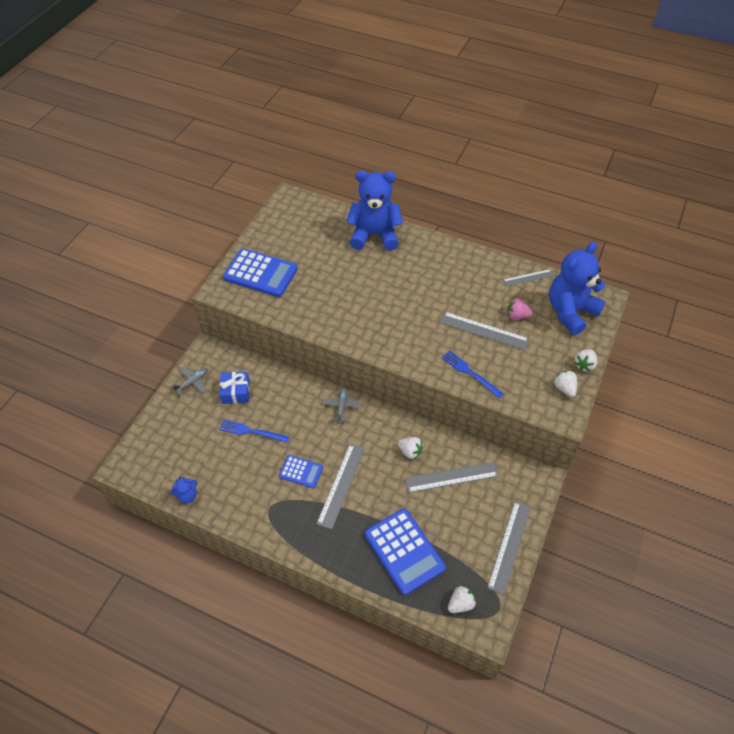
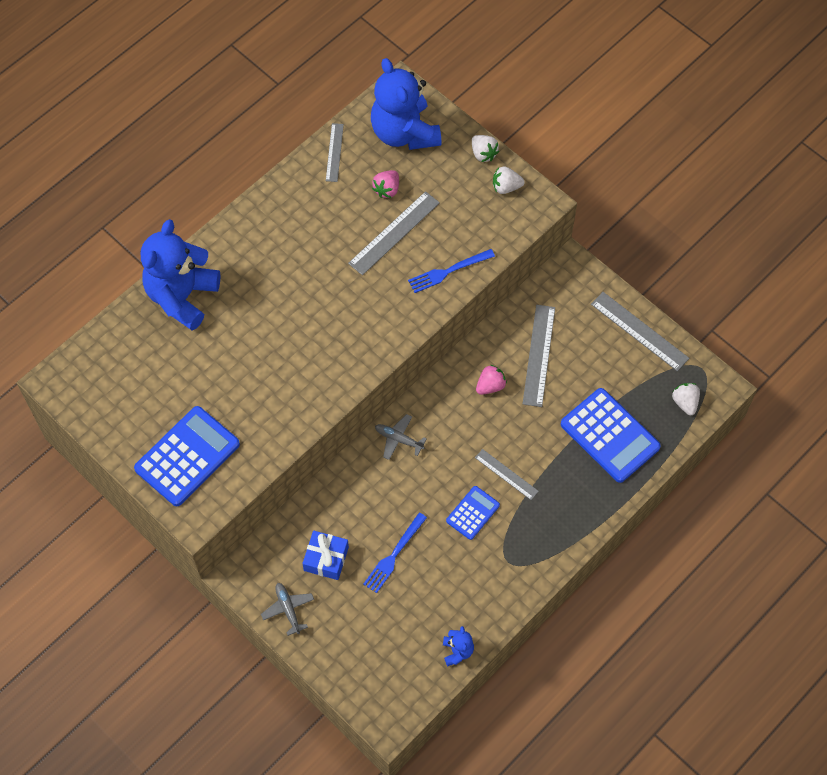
camera: 70 degrees left, 10 degrees up
grey ruler [316,444,365,529] -> grey ruler [475,449,539,500], size x0.62
blue calculator [365,508,446,595] -> blue calculator turned 60 degrees clockwise [561,388,661,483]
white strawberry [398,437,423,459] -> pink strawberry [476,365,507,395]

